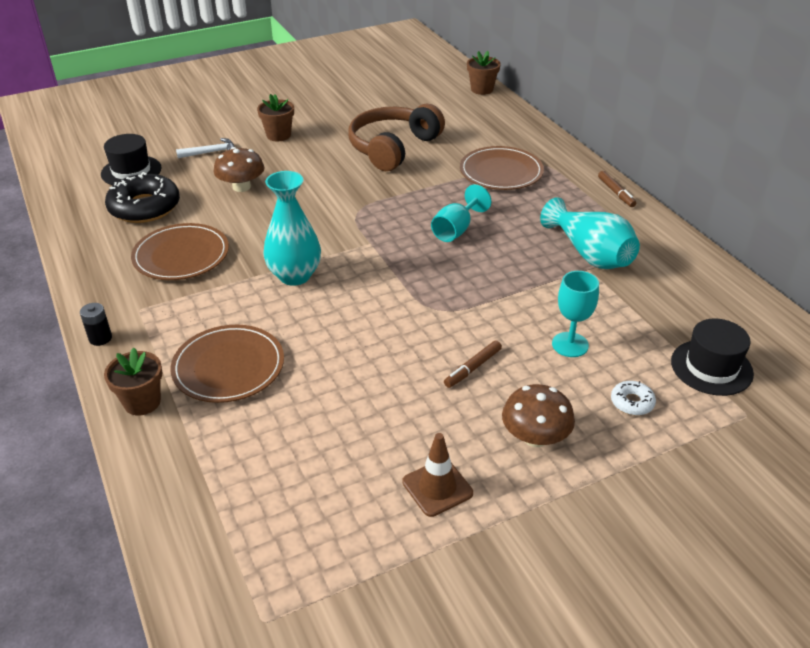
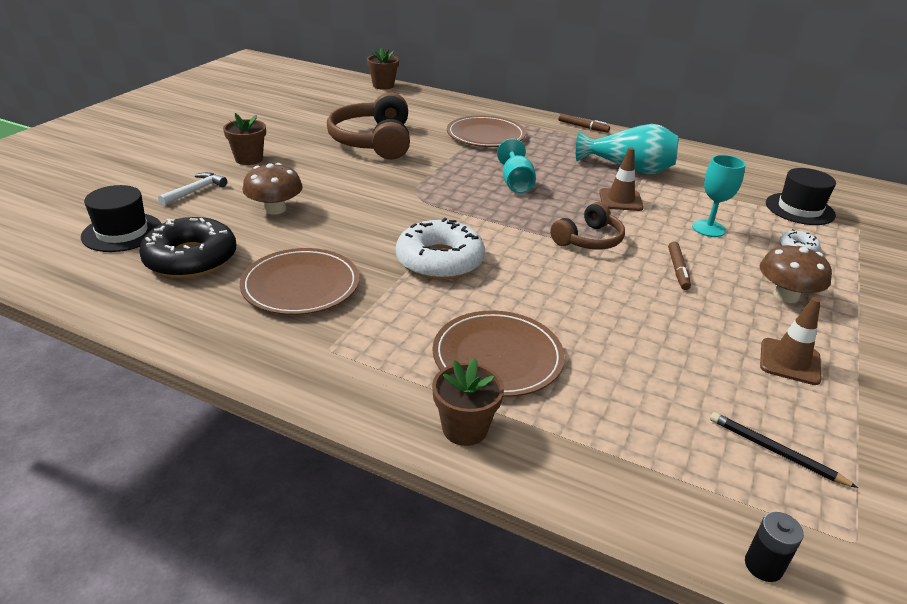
camera: 40 degrees left, 5 degrees down
black battery [80,303,112,346] -> black battery moved to [745,512,804,582]
turquoise vase [263,171,321,286] -> white donut [396,218,485,280]
none -> brown headphones [550,202,625,250]
none -> brown traffic cone [599,147,644,211]
none -> black pencil [710,412,858,488]

